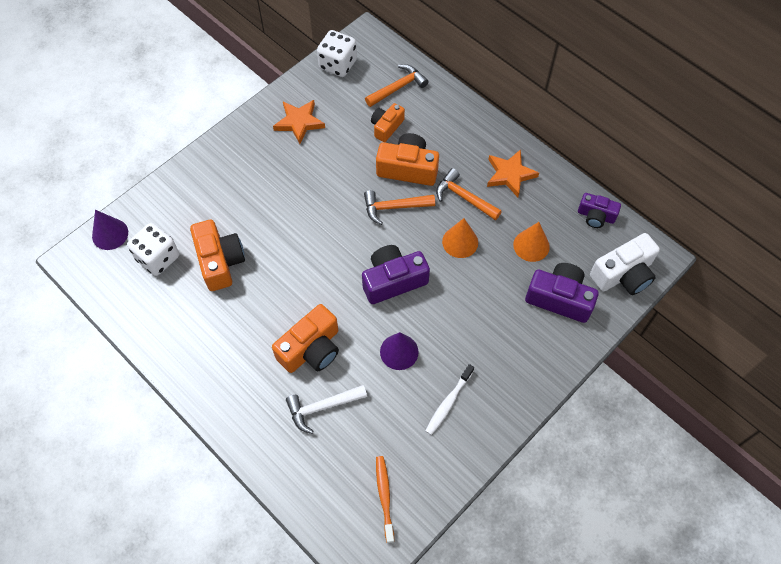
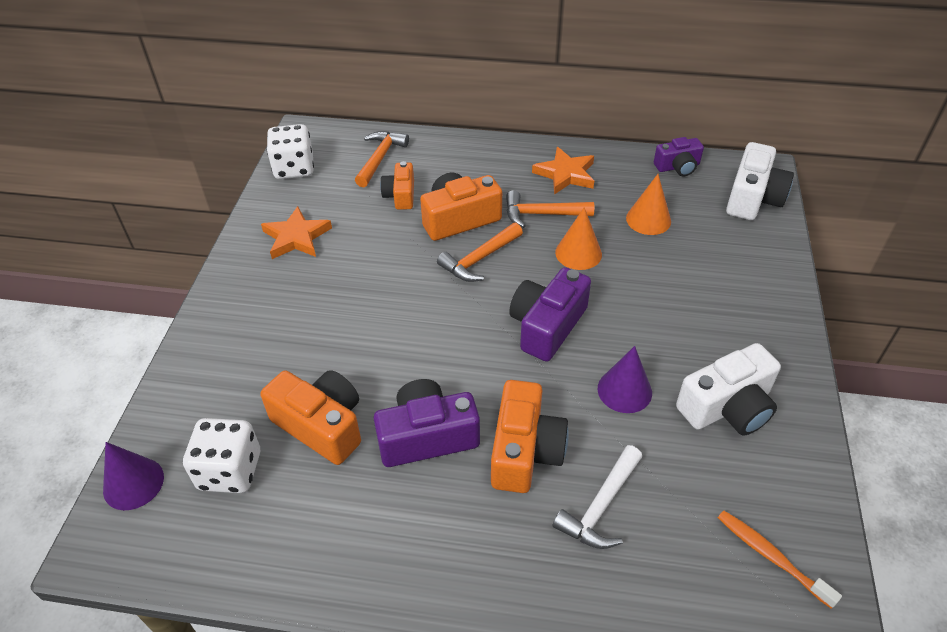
camera: 35 degrees left, 15 degrees down
white toothbrush [425,364,474,435] -> white camera [676,343,781,436]
purple camera [525,263,599,323] -> purple camera moved to [374,379,480,467]

